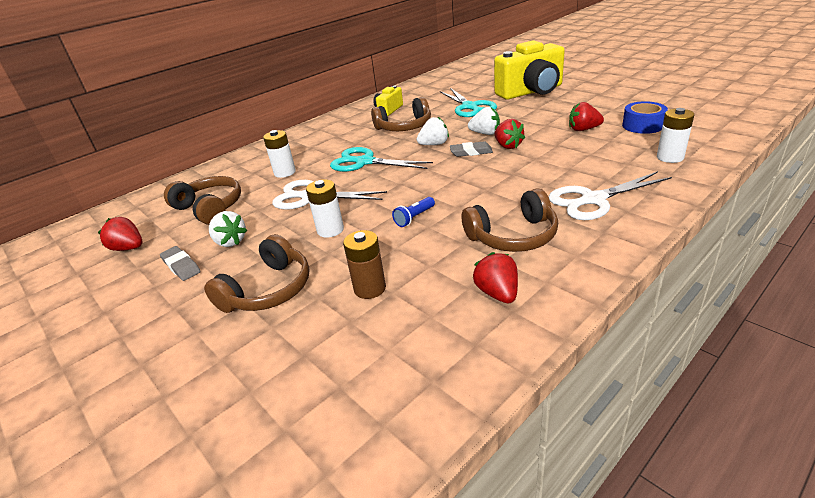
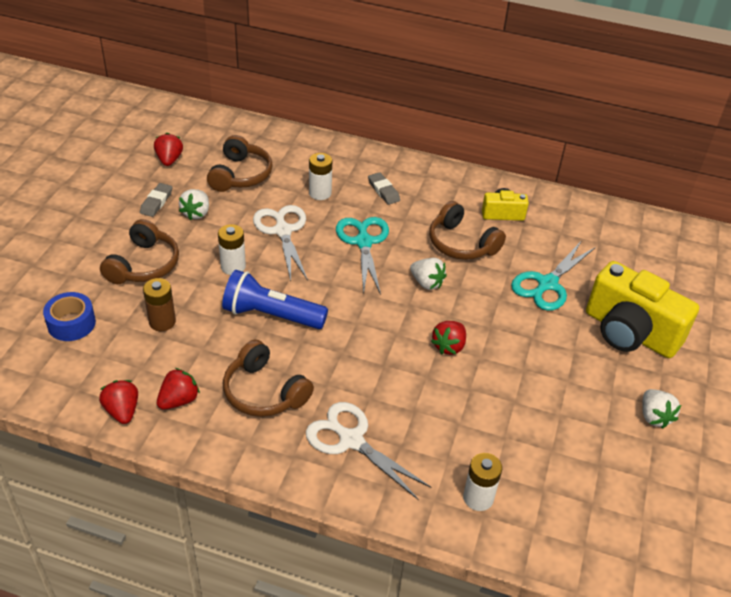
camera: 55 degrees right, 10 degrees up
brown headphones [204,234,309,313] -> brown headphones turned 75 degrees counterclockwise [100,219,179,284]
blue flashlight [392,197,435,227] -> blue flashlight [222,270,328,329], size x2.19
grey eraser [450,141,493,157] -> grey eraser moved to [368,172,400,205]
white strawberry [468,107,500,135] -> white strawberry moved to [642,389,681,429]
red strawberry [569,102,604,131] -> red strawberry moved to [99,380,138,424]
blue tape [622,101,668,134] -> blue tape moved to [43,292,96,341]

